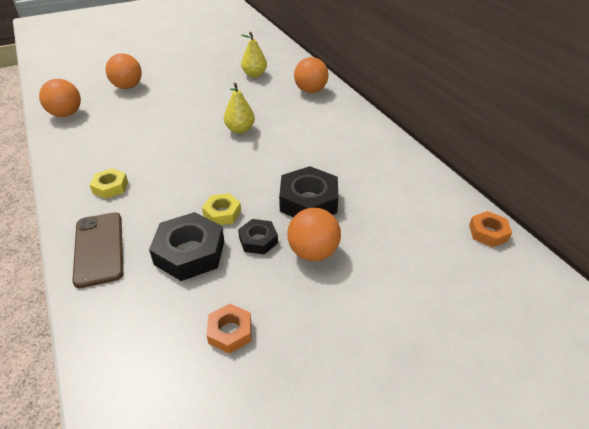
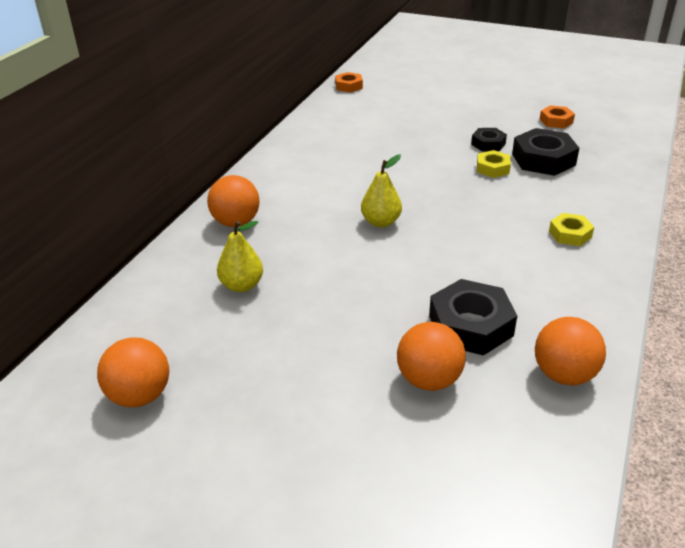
camera: 130 degrees left, 5 degrees down
brown phone [72,212,124,288] -> none
black nut [279,166,339,217] -> black nut moved to [429,279,517,356]
orange ball [287,208,341,261] -> orange ball moved to [97,337,169,407]

